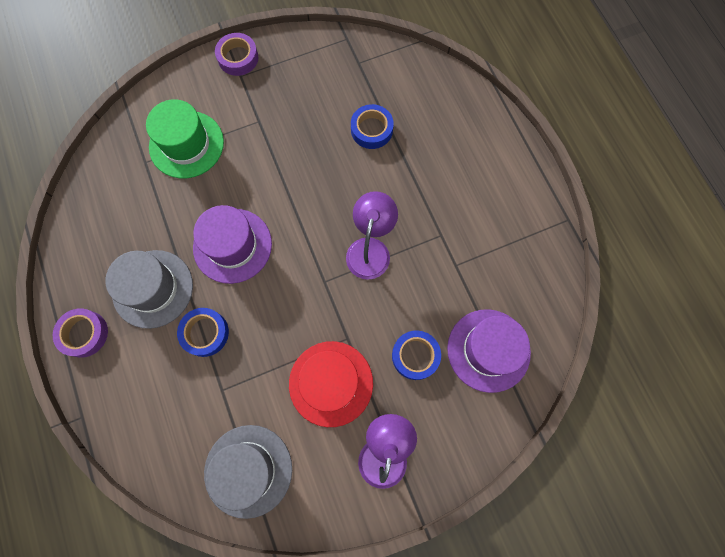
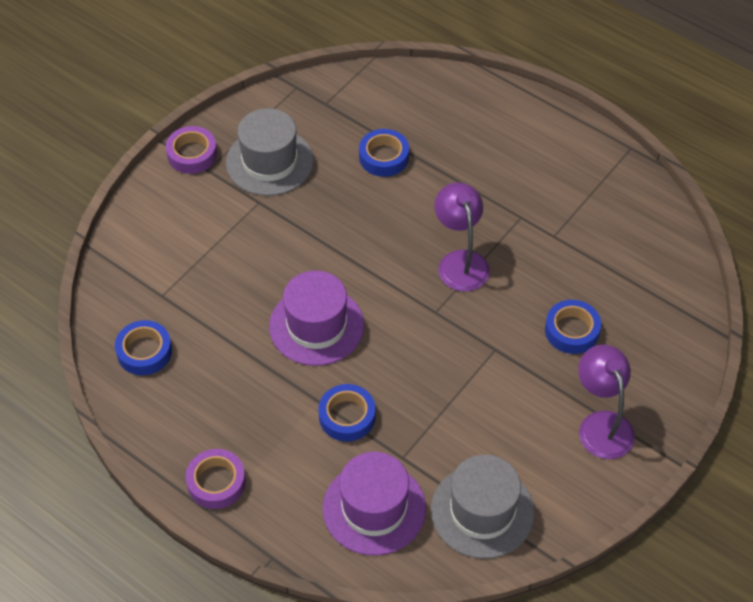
camera: 30 degrees left, 20 degrees down
grey hat [105,250,193,329] -> grey hat moved to [226,108,314,196]
green hat [146,99,224,178] -> none
red hat [289,341,373,427] -> none
purple hat [447,309,531,393] -> purple hat moved to [323,452,426,556]
none -> blue tape [115,320,172,375]

